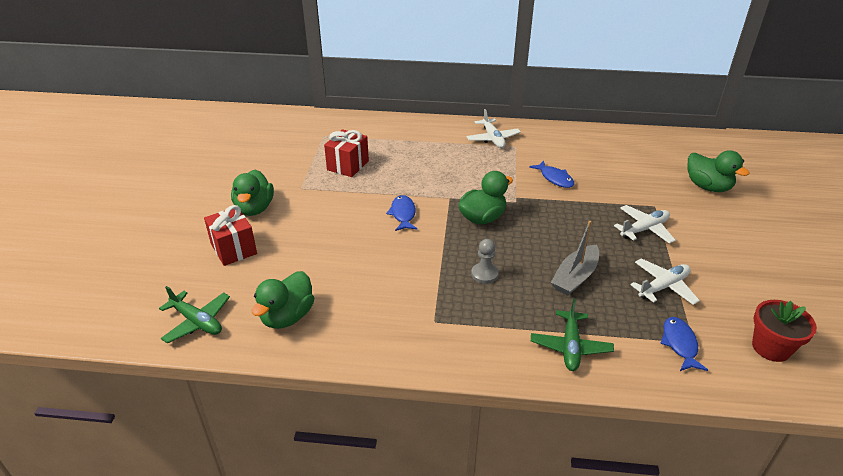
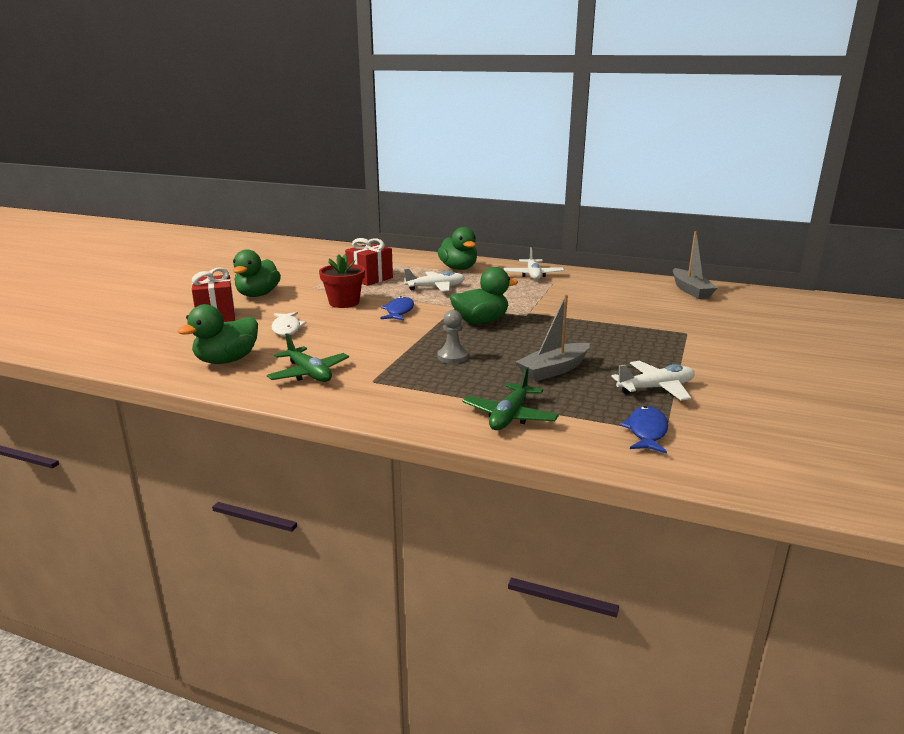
camera: 15 degrees right, 15 degrees down
green plane [159,286,230,343] -> green plane moved to [267,333,349,382]
blue fish [529,160,574,188] -> none
white plane [614,205,676,244] -> white plane moved to [404,269,465,292]
green duck [688,150,749,192] -> green duck moved to [438,227,477,270]
red flower pot [752,300,817,362] -> red flower pot moved to [319,254,365,308]
none -> white fish [271,312,306,336]
none -> grey boat [673,231,717,299]

